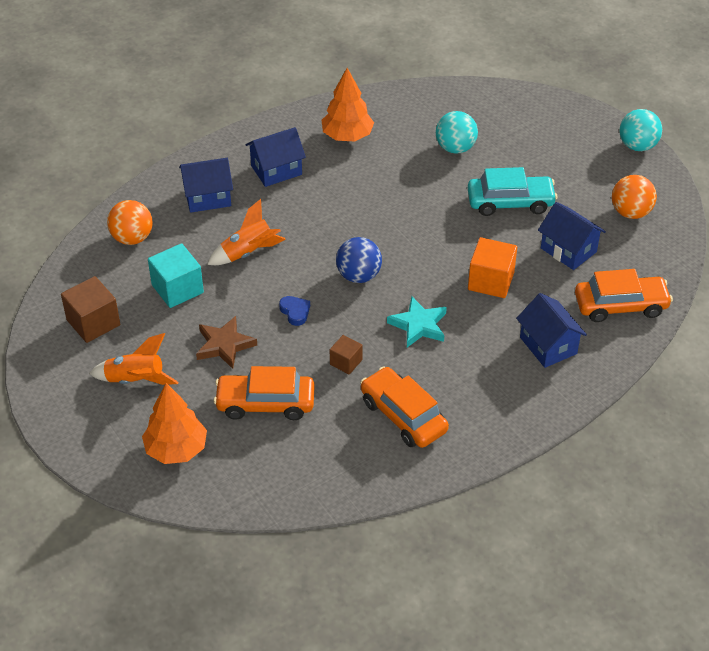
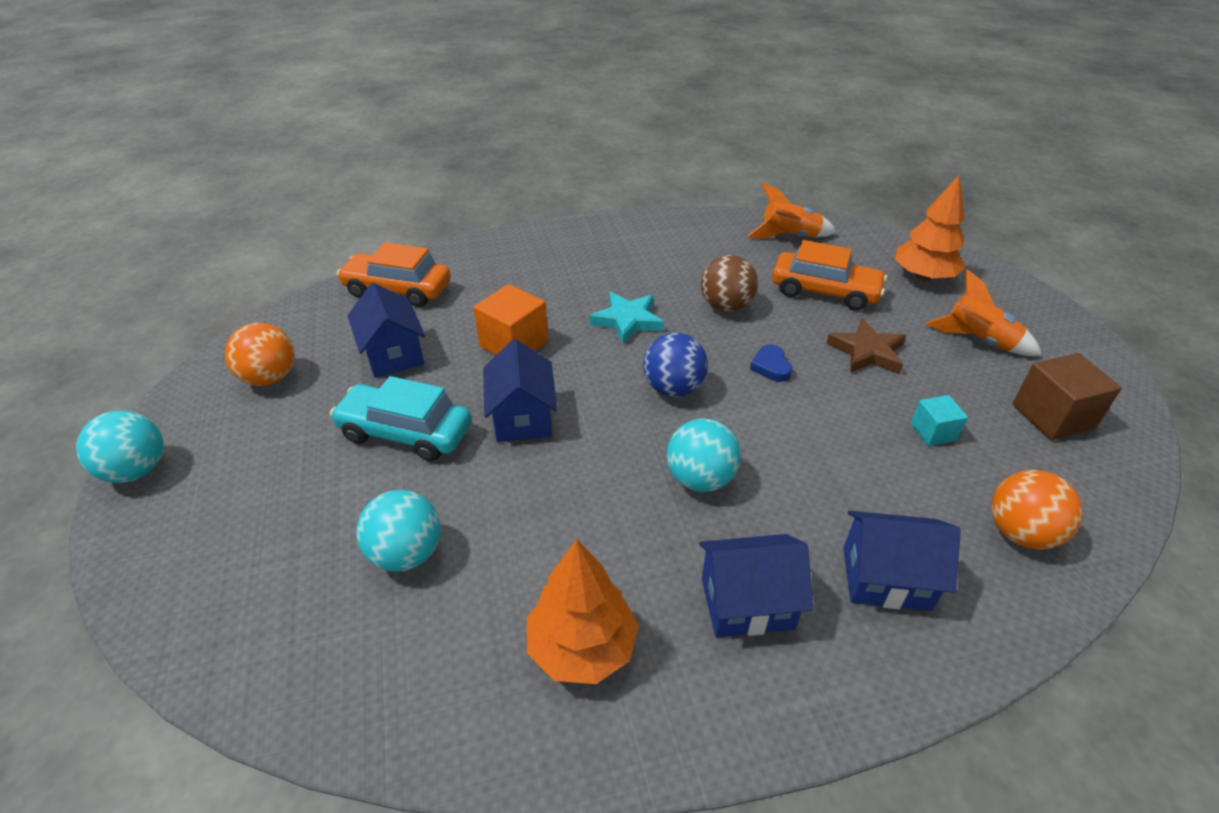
camera: 160 degrees left, 5 degrees down
turquoise cube [148,243,204,308] -> turquoise cube [911,395,968,446], size x0.59
orange rocket [207,199,286,265] -> orange rocket moved to [747,182,836,239]
brown cube [330,335,363,375] -> brown ball [701,255,758,312]
orange car [360,366,449,448] -> none
blue house [516,293,587,368] -> blue house moved to [483,339,558,442]
none -> turquoise ball [667,418,741,492]

